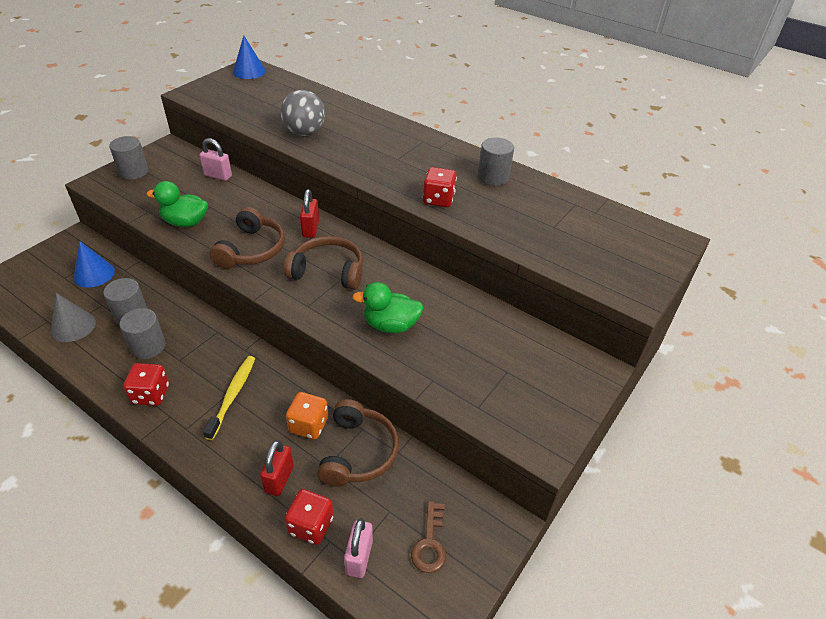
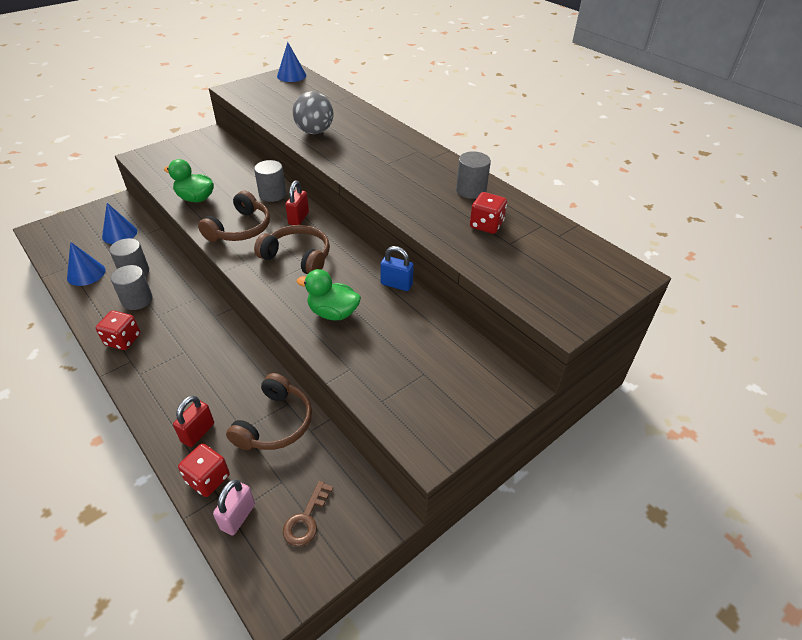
camera: 15 degrees right, 0 degrees up
grey cone [51,293,96,342] -> blue cone [67,242,105,286]
grey cylinder [109,136,148,180] -> grey cylinder moved to [254,160,286,202]
pink padlock [199,138,232,181] -> none
yellow toothbrush [203,356,255,440] -> none
orange dice [286,392,328,439] -> none
red dice [423,167,457,207] -> red dice moved to [470,192,507,234]
none -> blue padlock [380,246,414,291]

